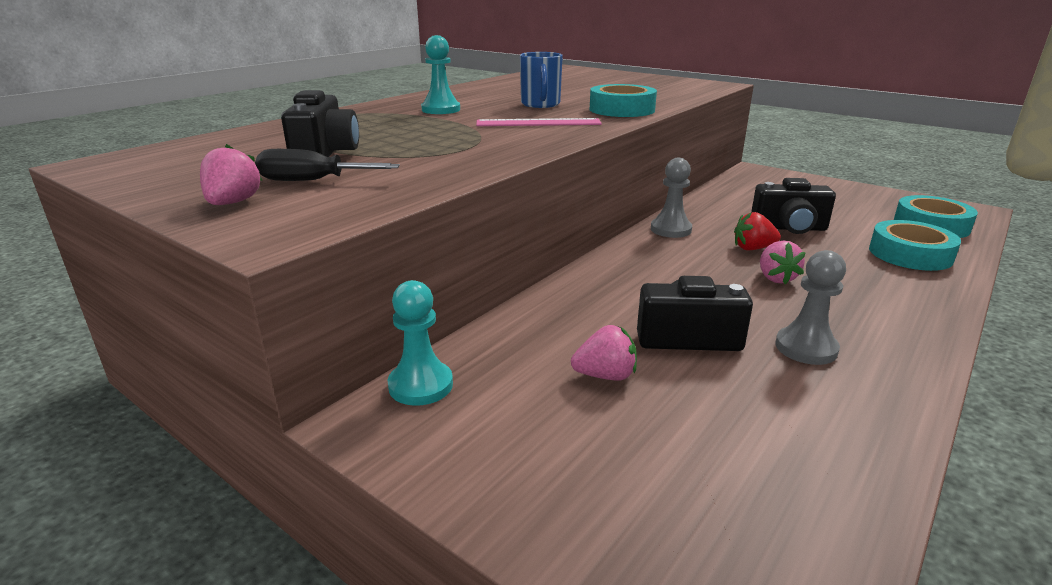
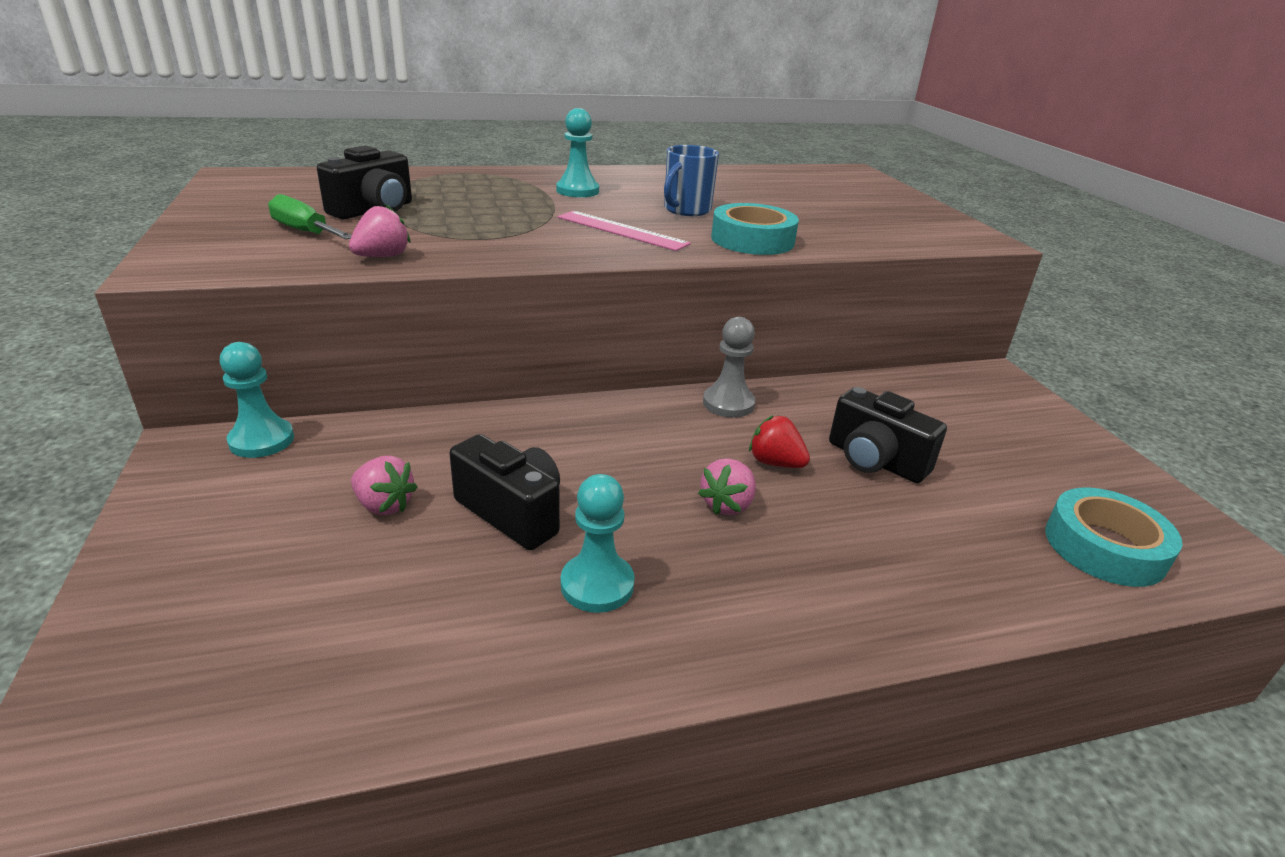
camera: 35 degrees right, 5 degrees up
pink strawberry [200,144,263,205] -> pink strawberry moved to [349,204,411,257]
black screwdriver [255,149,400,181] -> green screwdriver [268,194,352,240]
grey pawn [775,250,846,365] -> turquoise pawn [561,474,635,613]
turquoise tape [869,220,961,271] -> none

